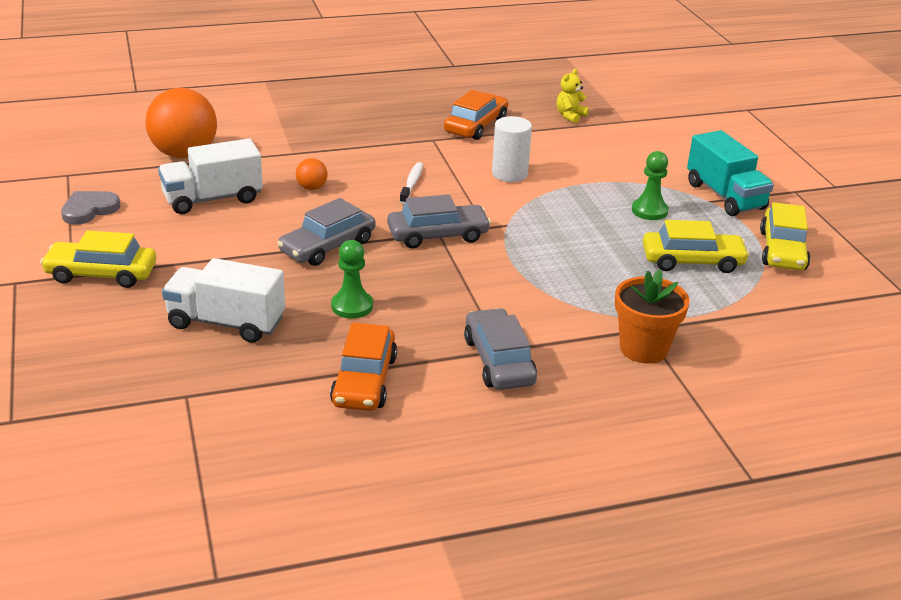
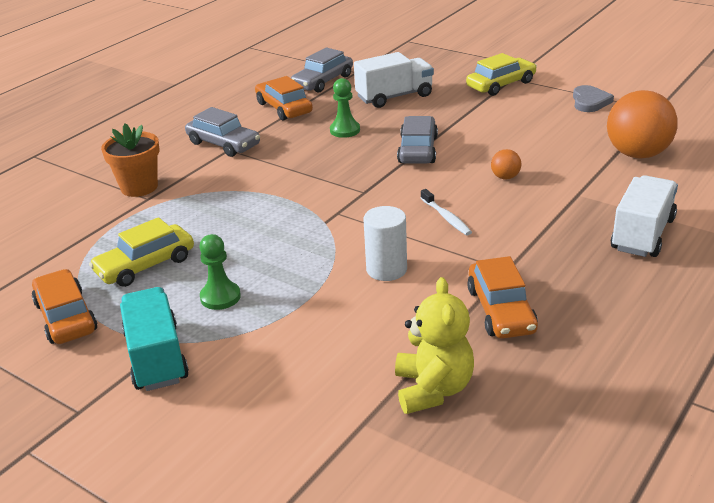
camera: 145 degrees right, 0 degrees up
white truck [158,138,263,214] -> white truck moved to [611,175,678,257]
grey car [387,194,491,248] -> grey car moved to [291,47,353,93]
yellow teddy bear [557,69,589,124] -> yellow teddy bear [395,277,474,414], size x1.72
turquoise truck [687,130,774,216] -> turquoise truck turned 45 degrees clockwise [120,287,189,391]
yellow car [760,202,810,270] -> orange car [32,269,97,344]

